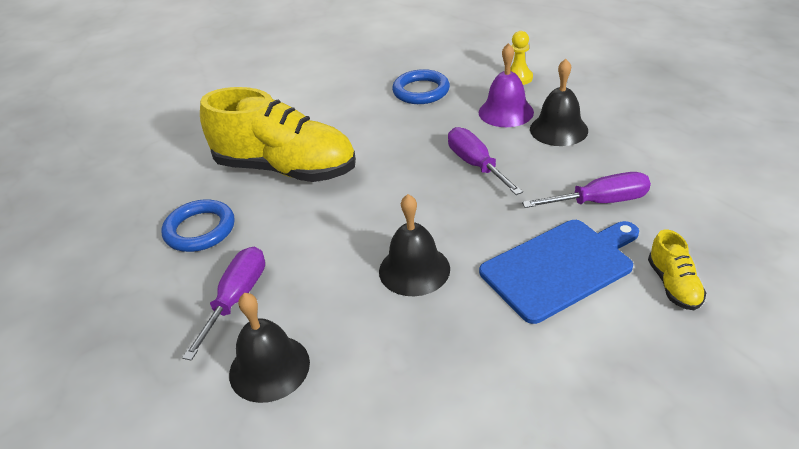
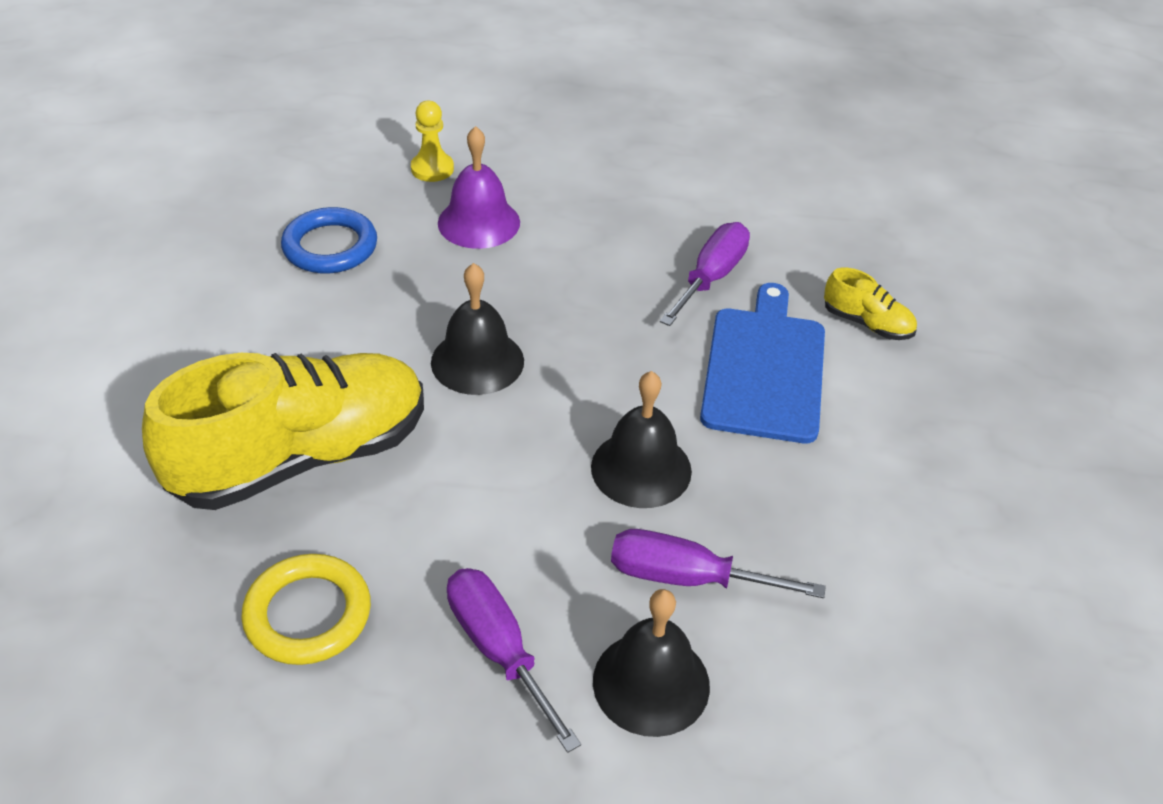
camera: 55 degrees left, 5 degrees up
blue ring [162,199,235,252] -> yellow ring [241,554,371,665]
purple screwdriver [448,127,523,195] -> purple screwdriver moved to [611,529,826,598]
black bell [530,59,588,146] -> black bell moved to [431,263,524,395]

